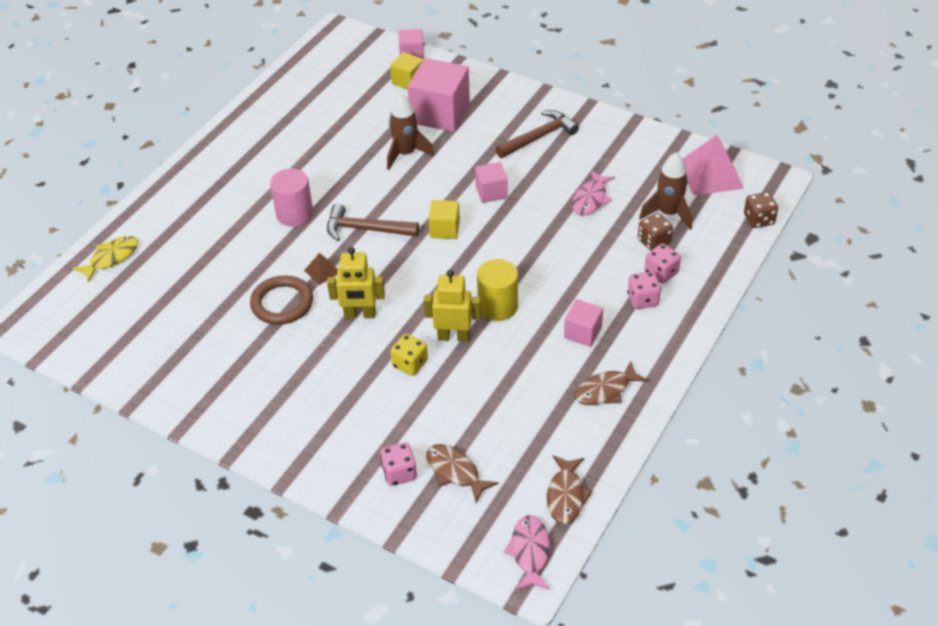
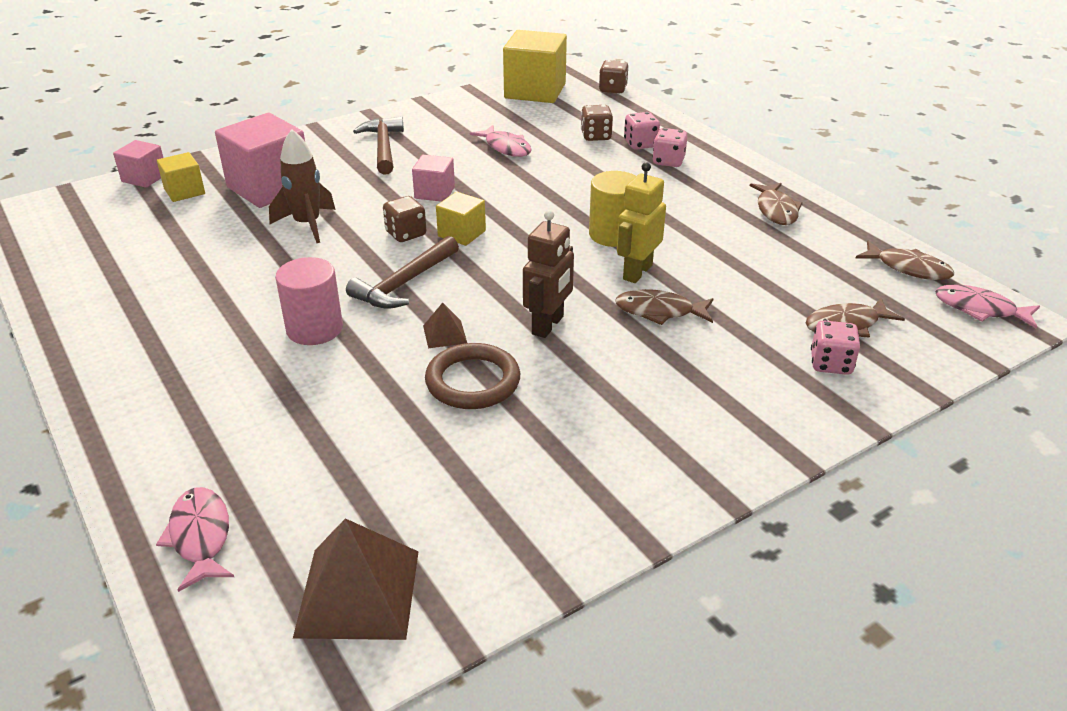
camera: 65 degrees left, 10 degrees down
yellow fish [72,236,138,282] -> pink fish [156,487,234,592]
yellow robot [327,247,385,318] -> brown robot [523,210,574,338]
yellow dice [390,334,428,376] -> brown fish [615,289,713,325]
pink cube [564,299,603,347] -> none
brown rocket [639,153,692,230] -> none
pink pyramid [683,135,744,195] -> yellow cube [503,30,567,103]
none -> brown pyramid [293,518,419,640]
none -> brown dice [383,196,426,242]

